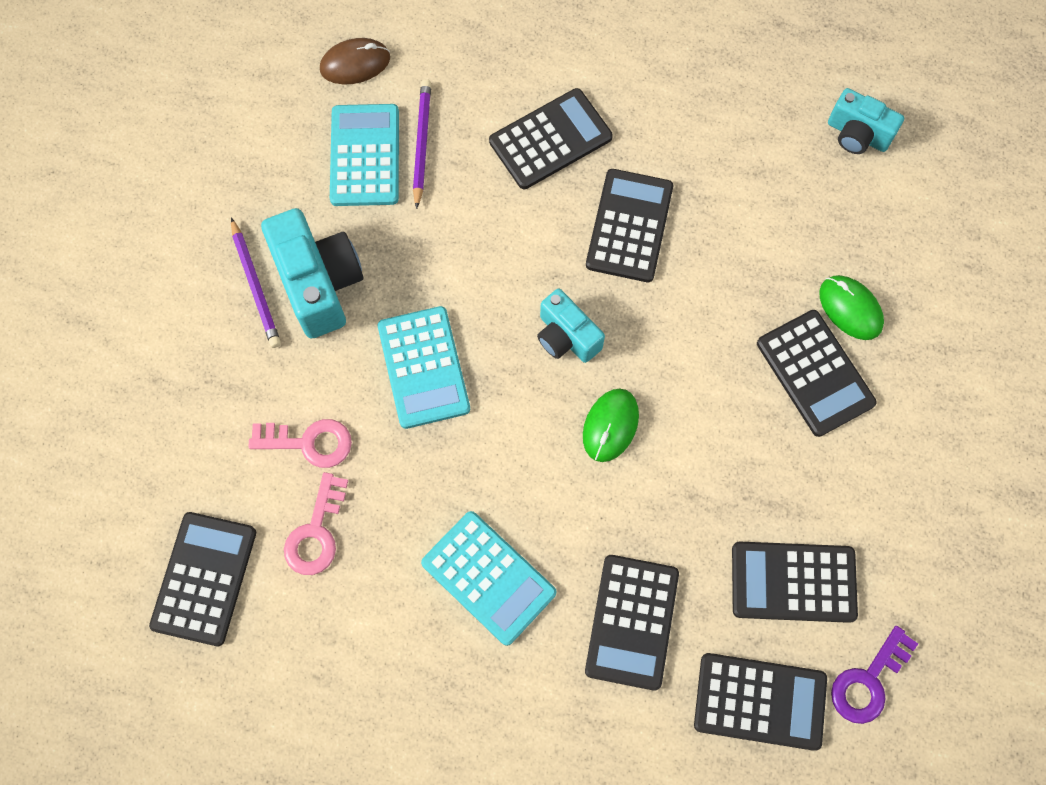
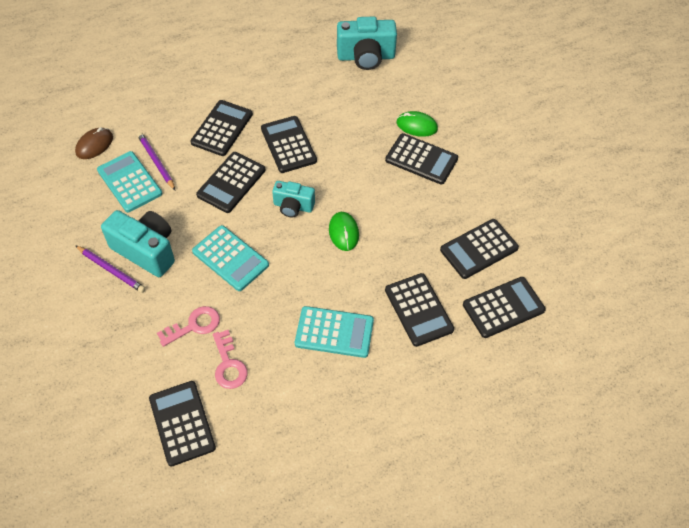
camera: 35 degrees left, 15 degrees down
turquoise camera [828,88,904,154] -> turquoise camera [337,16,397,70], size x1.63
purple key [831,626,918,724] -> none
none -> black calculator [196,152,265,213]

